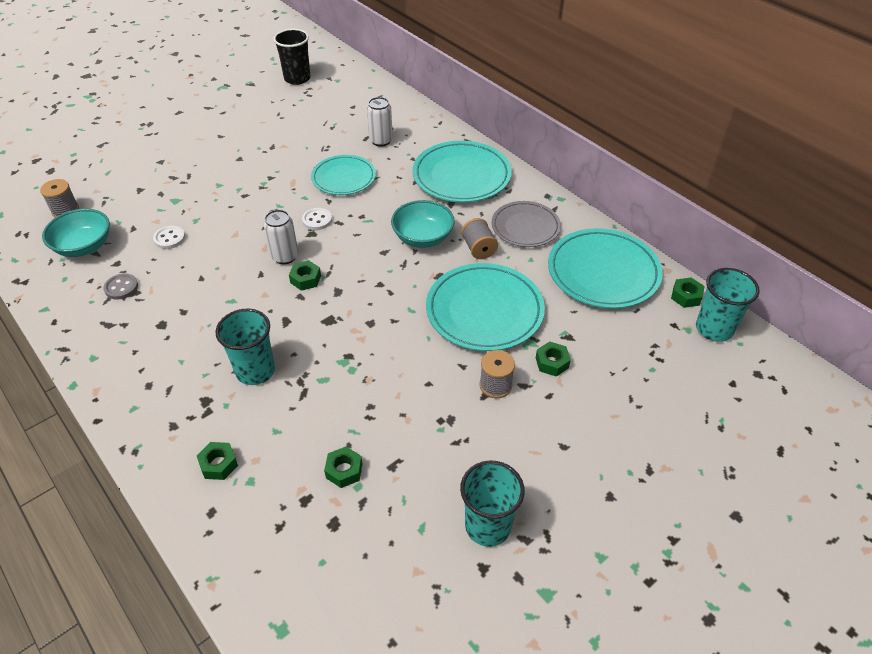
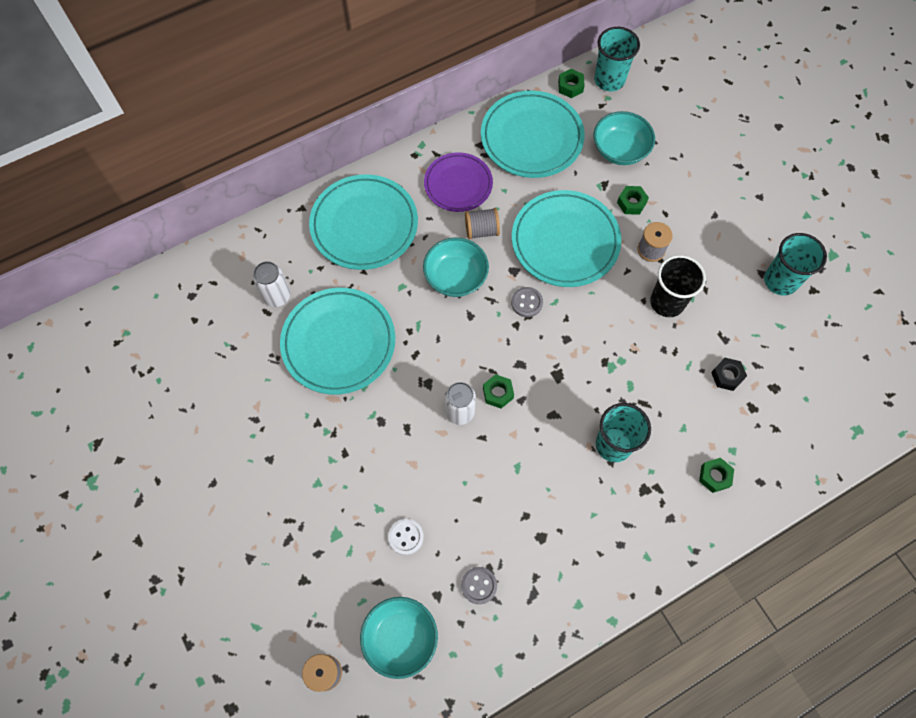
camera: 80 degrees left, 20 degrees up
black cup [273,29,310,85] -> black cup moved to [650,255,706,317]
white button [302,208,332,230] -> none
turquoise plate [311,155,376,195] -> turquoise plate [280,288,395,394], size x1.54
green nut [324,446,362,488] -> black nut [711,358,747,391]
grey plate [491,201,561,247] -> purple plate [424,152,493,212]
none -> grey button [511,287,543,317]
none -> turquoise bowl [593,111,655,165]

